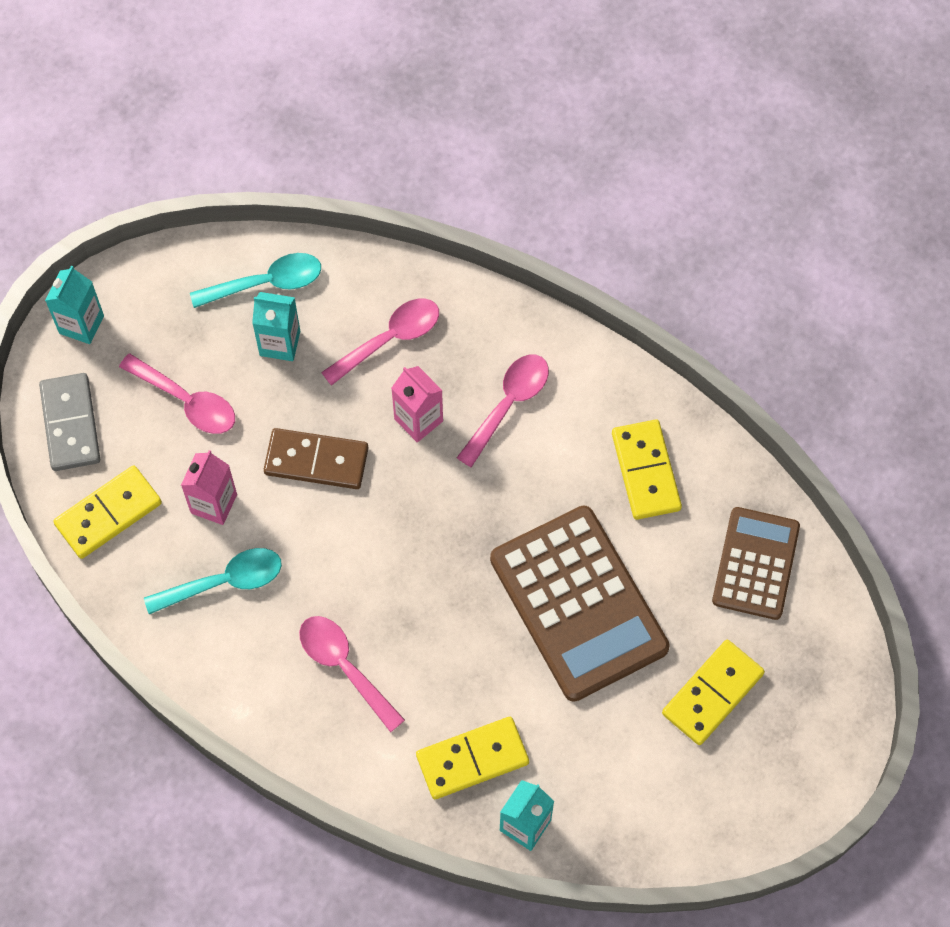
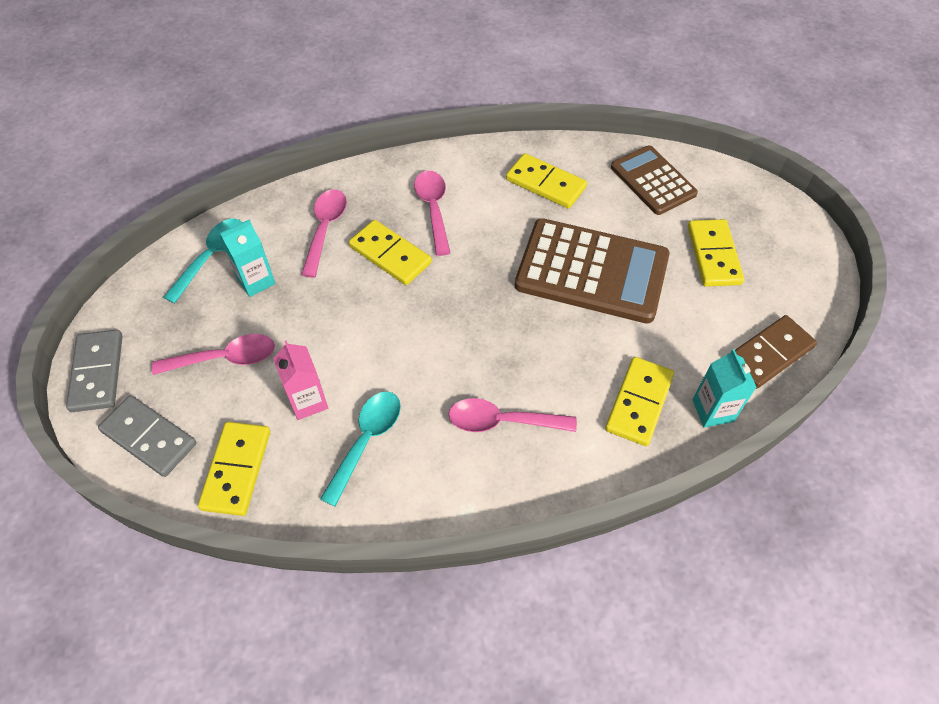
camera: 45 degrees left, 10 degrees down
turquoise carton [45,266,104,344] -> grey domino [66,330,122,412]
brown domino [264,428,368,489] -> brown domino moved to [735,315,817,389]
pink carton [391,366,443,443] -> yellow domino [349,220,432,285]

